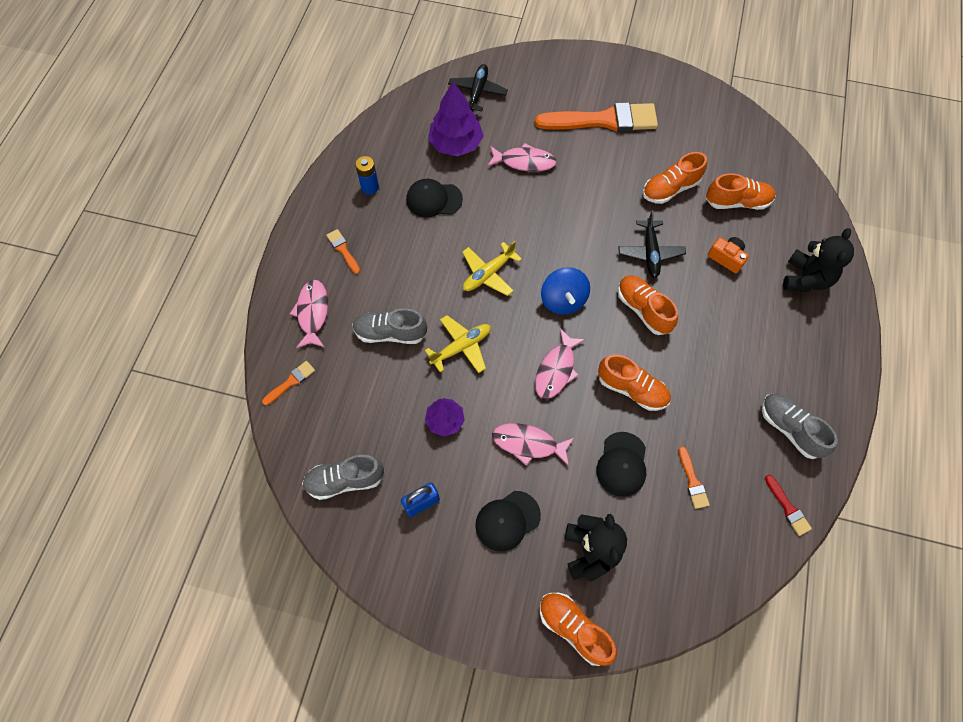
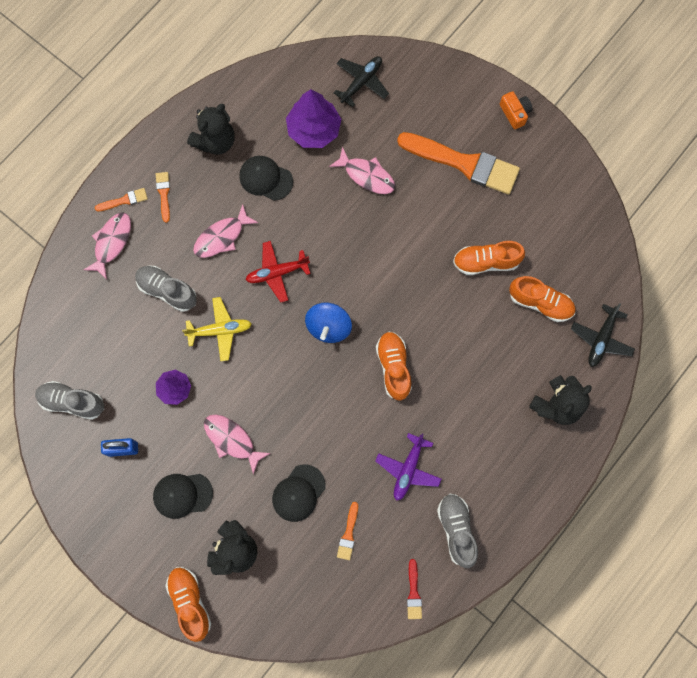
camera: 25 degrees right, 10 degrees up
orange brush [262,361,315,405] -> orange brush moved to [95,188,148,212]
blue battery [355,156,379,194] -> black teddy bear [187,104,235,155]
yellow plane [462,241,522,296] -> red plane [246,241,311,302]
pink fish [535,329,586,399] -> pink fish moved to [193,205,258,258]
orange shoe [598,354,671,411] -> none
black plane [618,210,686,278] -> black plane moved to [571,303,635,367]
orange camera [708,237,749,273] -> orange camera moved to [500,91,532,129]
none -> purple plane [375,433,441,501]

